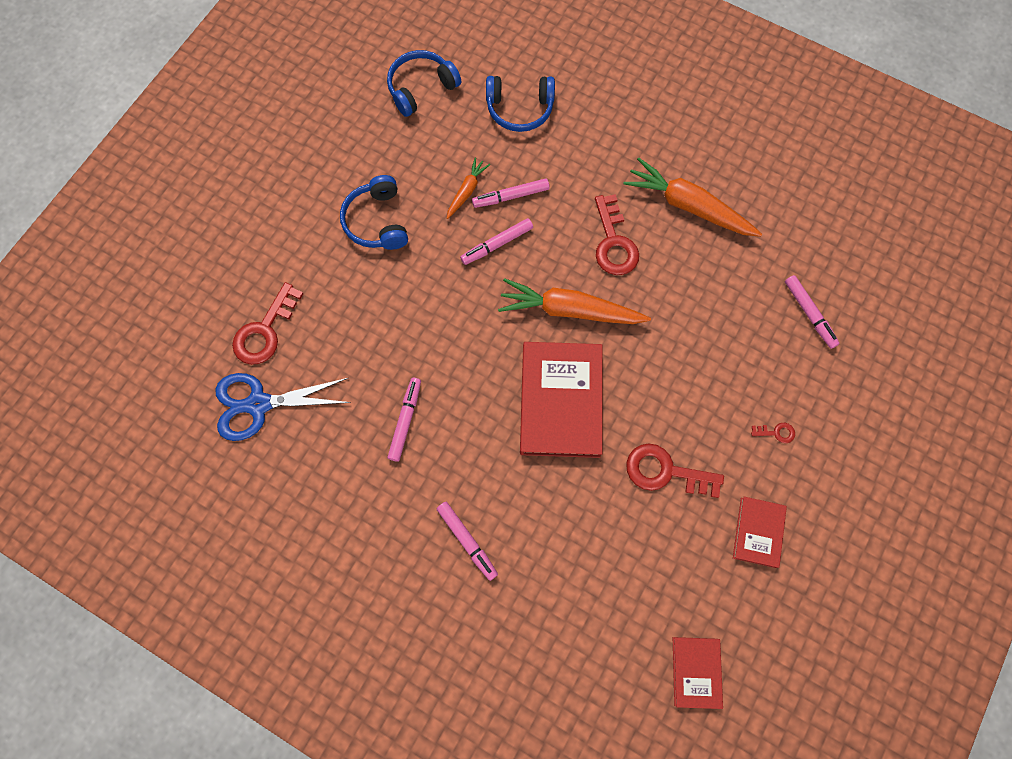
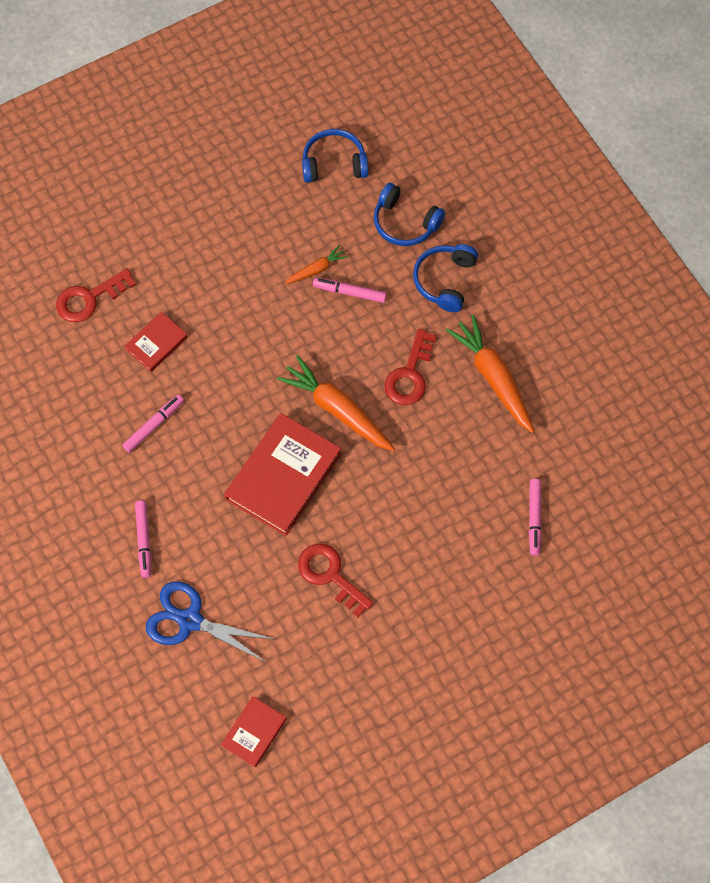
camera: 30 degrees right, 5 degrees down
blue scissors [215,373,351,441] -> blue scissors moved to [146,581,276,662]
blue headphones [340,175,408,250] -> blue headphones moved to [413,244,478,312]
pink marker [460,218,533,265] -> none
red book [733,497,787,568] -> red book moved to [124,312,188,372]
red key [751,423,795,443] -> none

